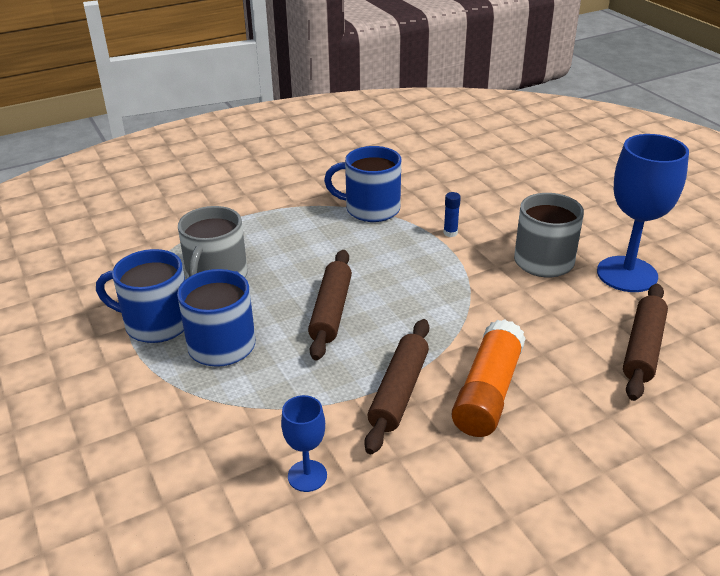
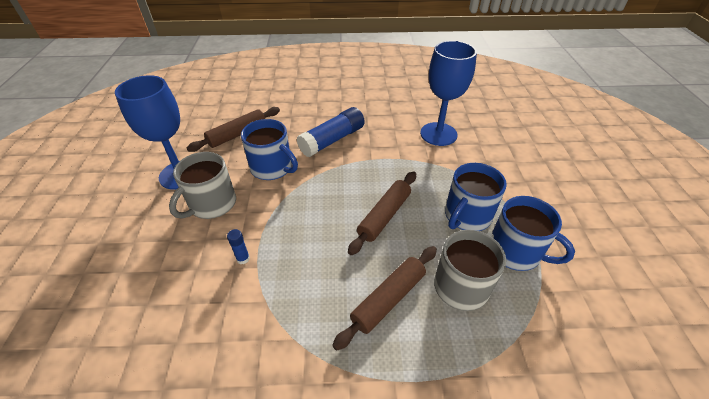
camera: 155 degrees left, 10 degrees up
blue goblet [281,395,327,492] -> blue goblet [420,41,477,146], size x1.98
blue mug [324,146,401,222] -> blue mug moved to [241,119,298,180]
brown rolling pin [364,319,429,454] -> brown rolling pin moved to [332,246,437,351]
orange glue stick [452,319,526,437] -> blue glue stick [297,107,365,157]

